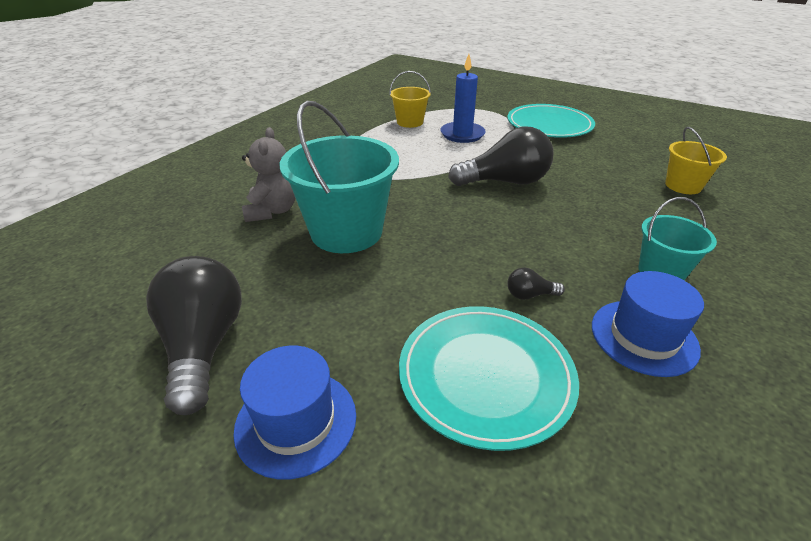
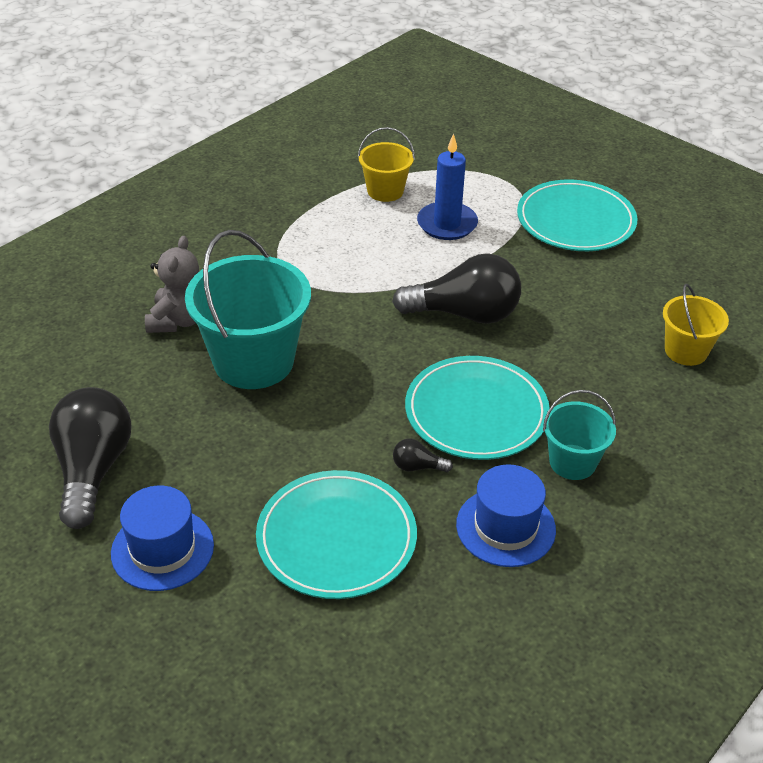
camera: 10 degrees right, 5 degrees up
none -> turquoise plate [405,356,550,460]

